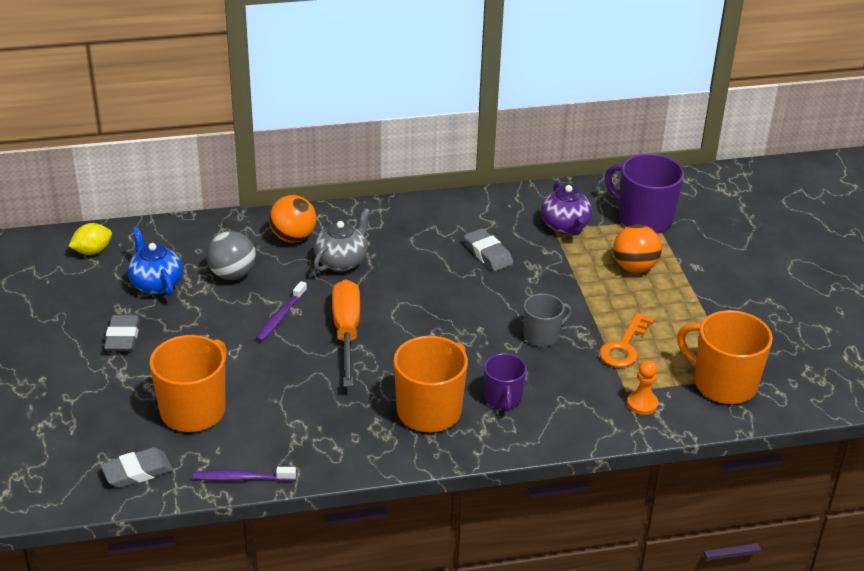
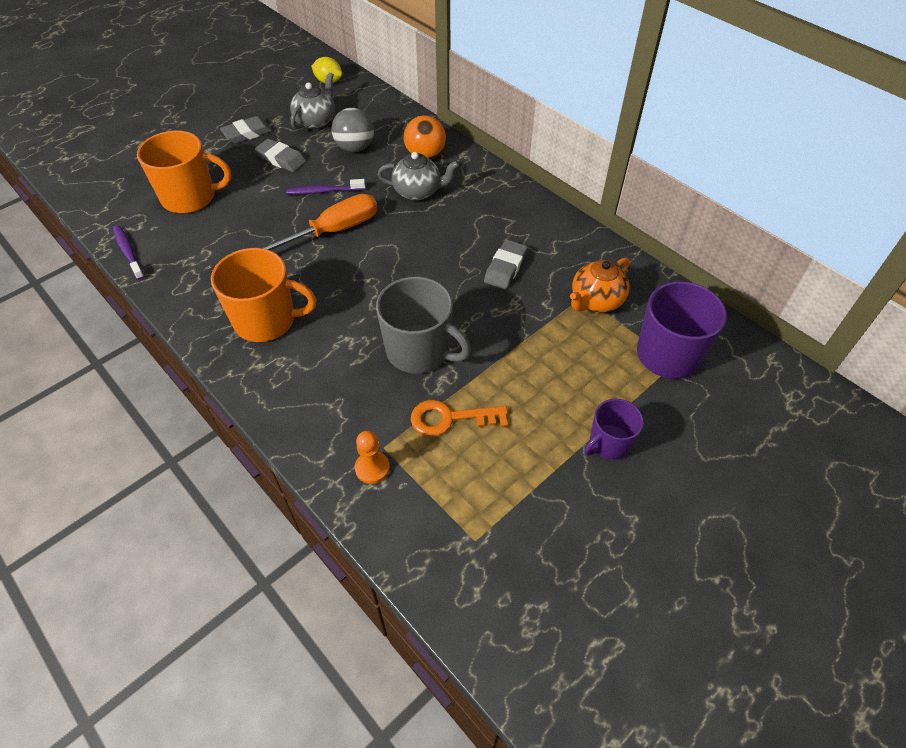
camera: 60 degrees right, 15 degrees up
grey eraser [100,447,173,488] -> grey eraser moved to [255,139,306,172]
blue teapot [128,227,183,296] -> grey teapot [290,72,335,129]
purple mug [484,353,527,412] -> purple mug moved to [584,399,644,460]
grey mug [523,294,572,347] -> grey mug [376,277,471,374], size x1.69
purple teapot [541,181,592,235] -> orange teapot [570,258,630,312]
orange ball [613,224,662,273] -> none
orange mug [677,310,773,404] -> none

